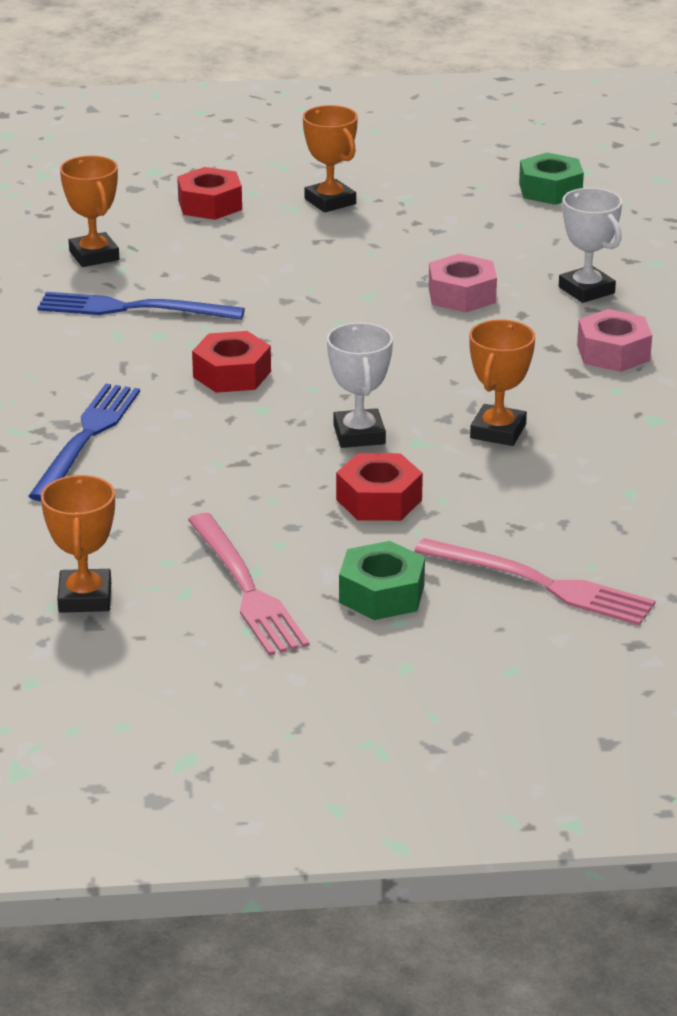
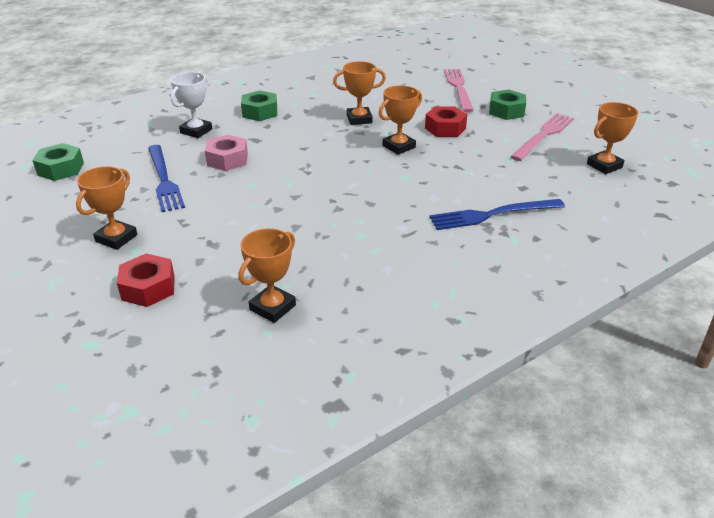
camera: 120 degrees left, 5 degrees up
blue fork [37,292,245,320] -> blue fork moved to [148,145,185,212]
red nut [192,331,271,393] -> none
white trophy [327,323,393,448] -> orange trophy [379,85,422,155]
pink nut [577,309,652,372] -> green nut [241,90,277,121]

